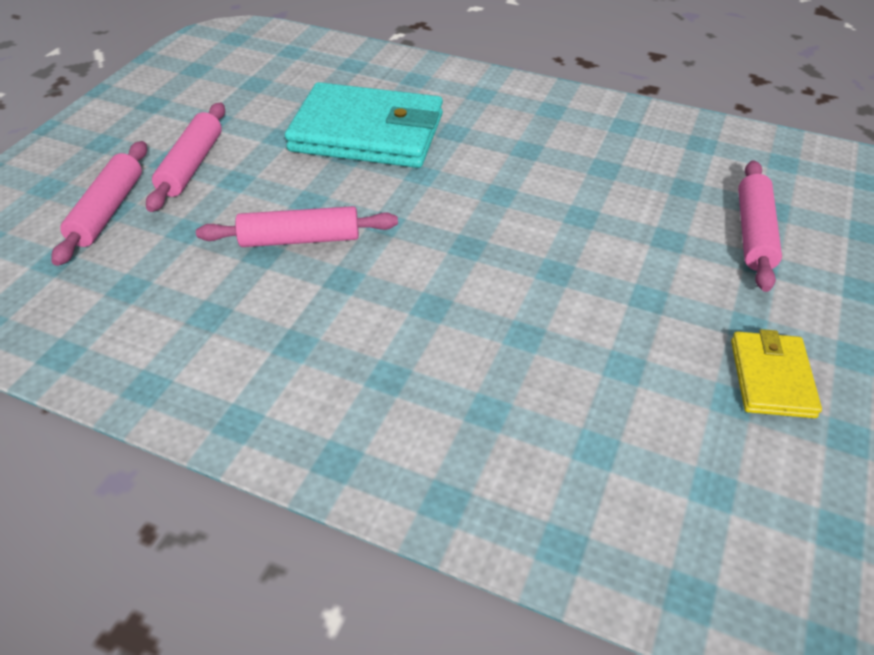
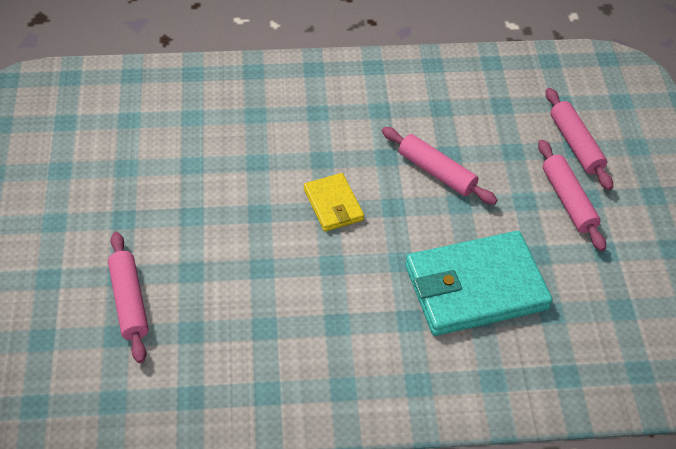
camera: 150 degrees right, 5 degrees up
pink rolling pin [196,206,398,247] -> pink rolling pin turned 75 degrees clockwise [382,127,497,205]
yellow wallet [731,329,822,418] -> yellow wallet moved to [304,173,364,232]

